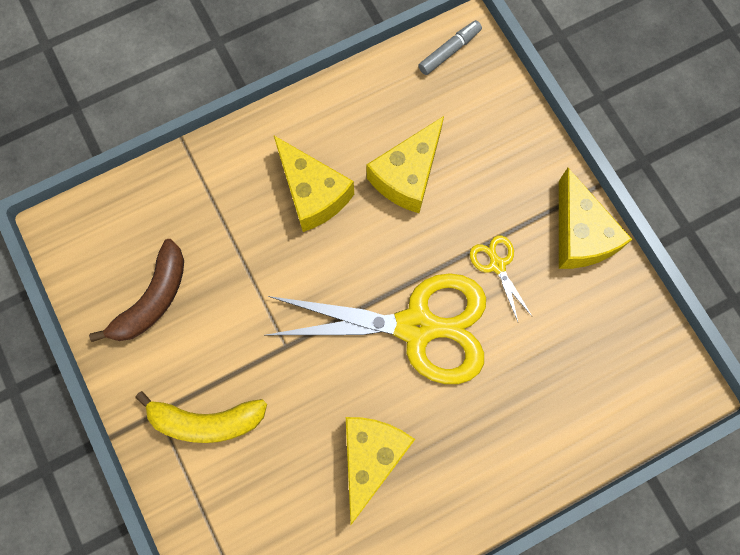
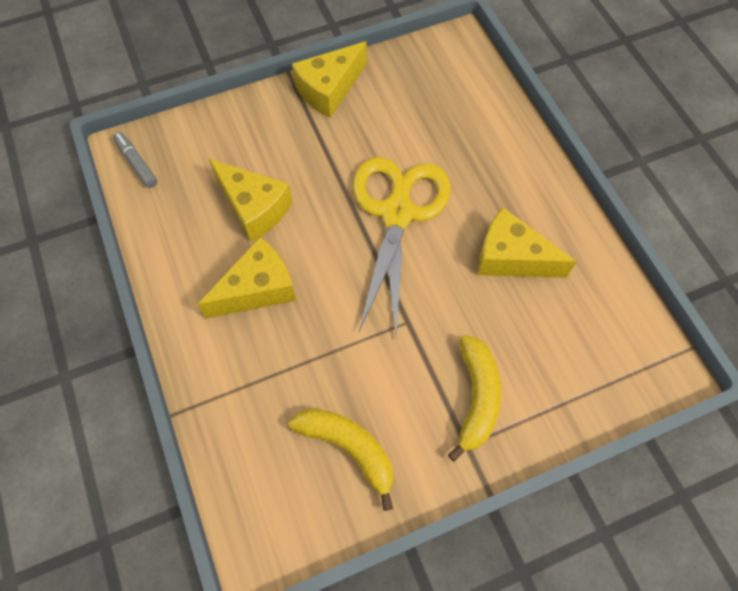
camera: 85 degrees left, 10 degrees down
brown banana [89,239,184,342] -> yellow banana [288,408,393,511]
yellow scissors [470,236,532,322] -> none
yellow cheese [559,168,633,269] -> yellow cheese turned 150 degrees clockwise [292,41,367,118]

